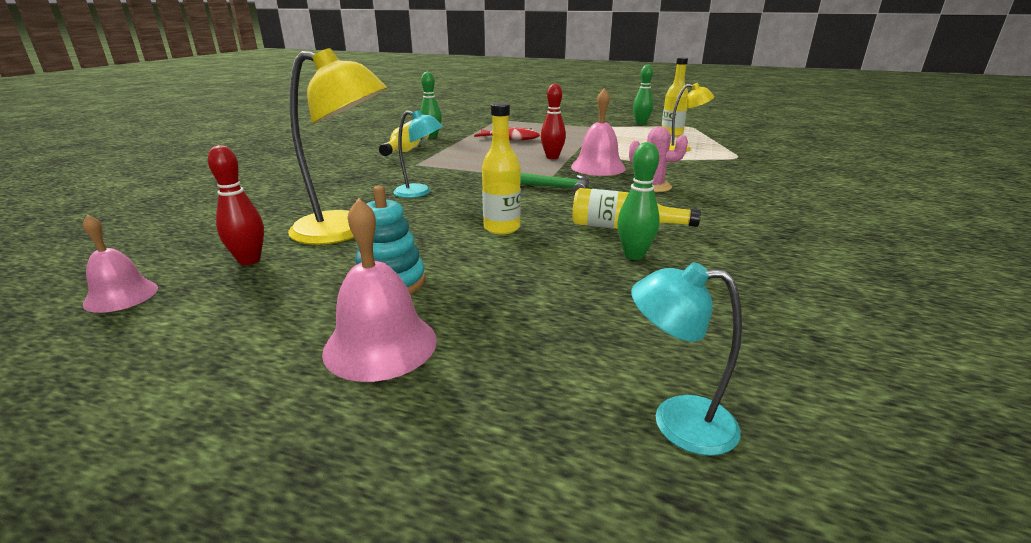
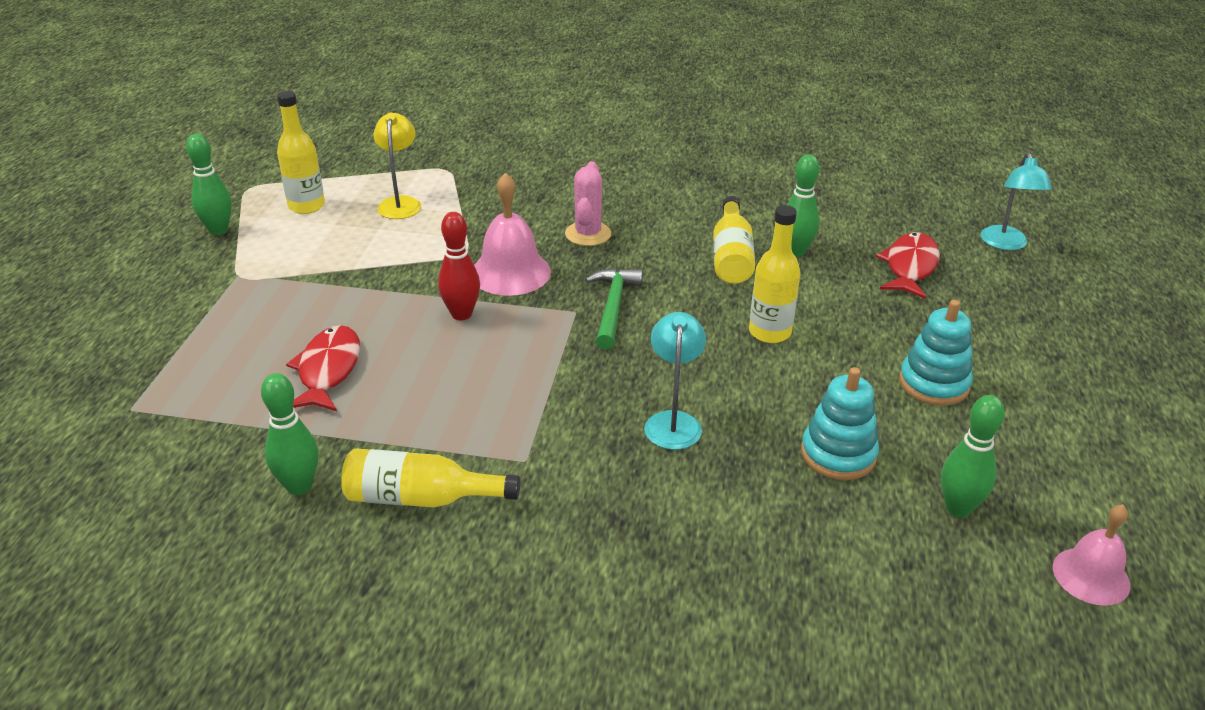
camera: 100 degrees left, 10 degrees up
red bowling pin [208,145,264,265] -> green bowling pin [941,395,1005,517]
yellow lamp [288,48,387,245] -> turquoise stacking toy [801,367,879,480]
pink bell [322,198,437,382] -> none
none -> red fish [876,232,940,299]

